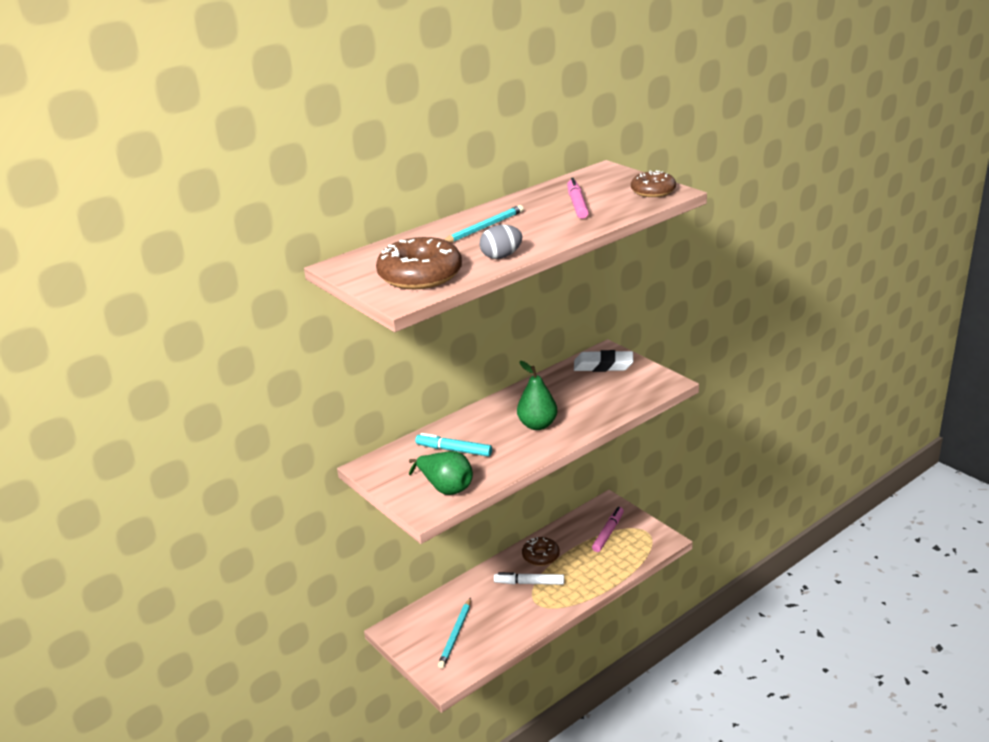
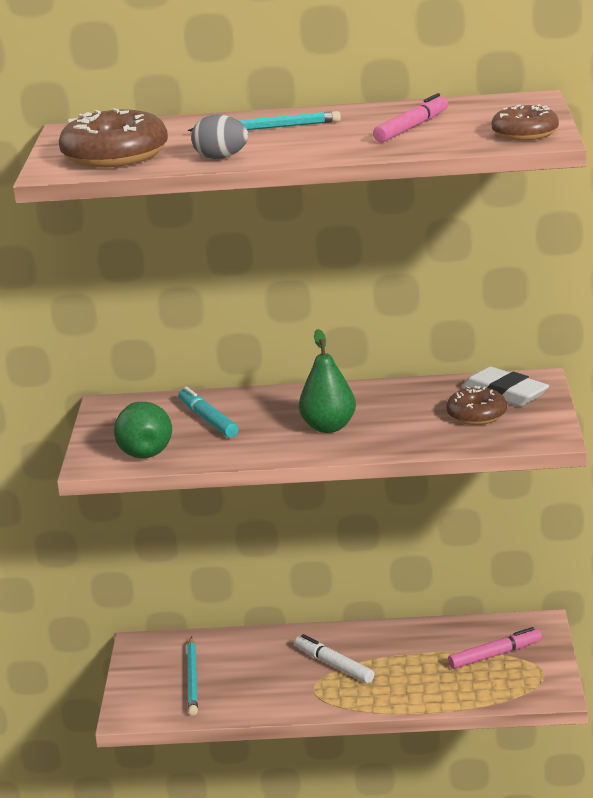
camera: 40 degrees right, 5 degrees down
turquoise pencil [438,598,471,669] -> turquoise pencil turned 60 degrees counterclockwise [187,637,198,716]
brown donut [522,537,560,566] -> brown donut moved to [446,386,507,425]

